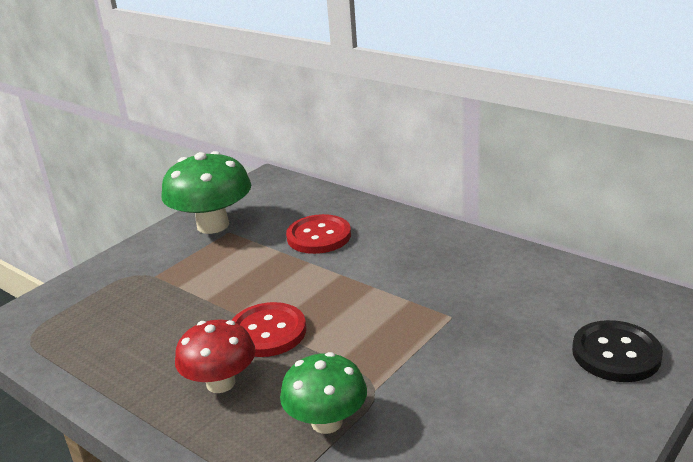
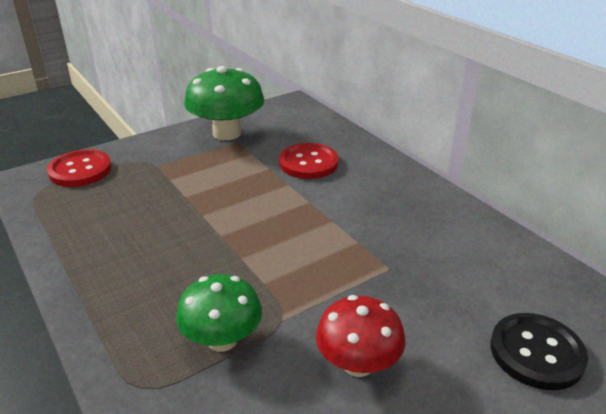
camera: 15 degrees right, 5 degrees up
red mushroom [175,320,256,393] -> red mushroom moved to [316,295,405,377]
red button [231,302,306,357] -> red button moved to [47,149,112,187]

